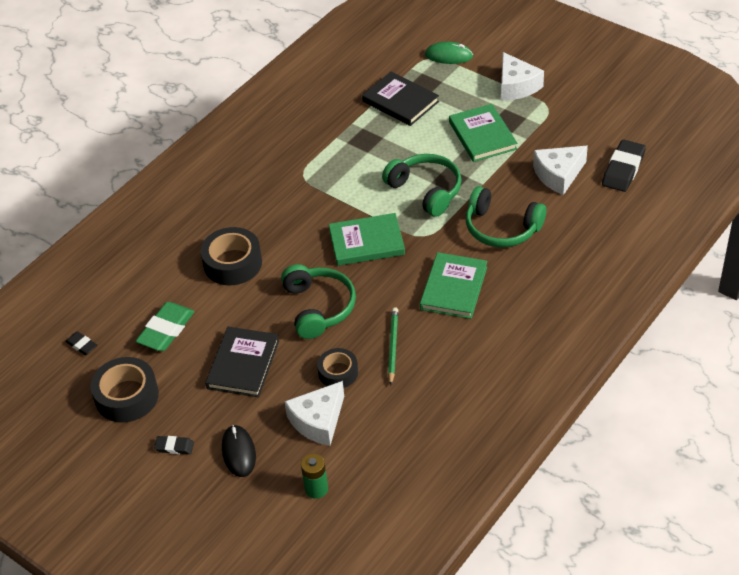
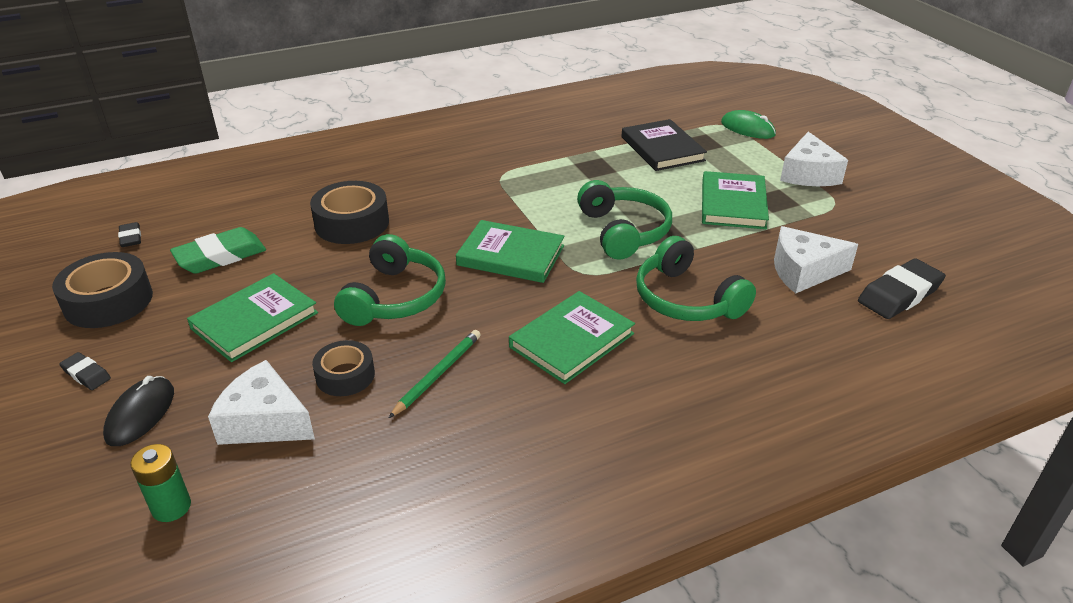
camera: 25 degrees right, 10 degrees down
black book [205,327,279,397] -> green book [187,273,318,362]
white cheese [284,381,344,446] -> white cheese turned 45 degrees clockwise [208,360,315,445]

